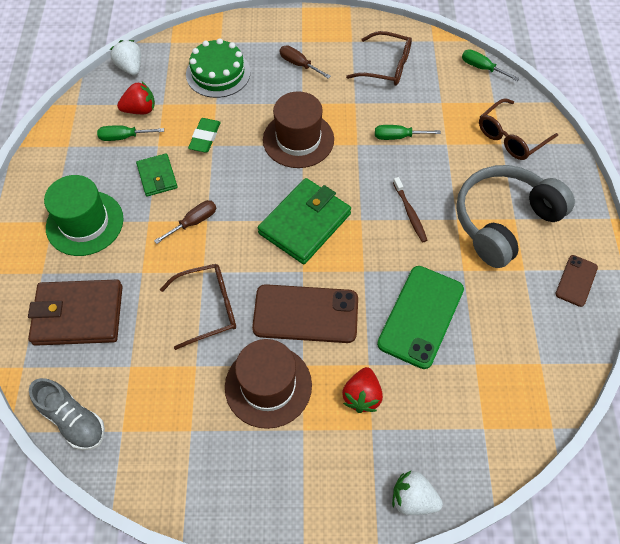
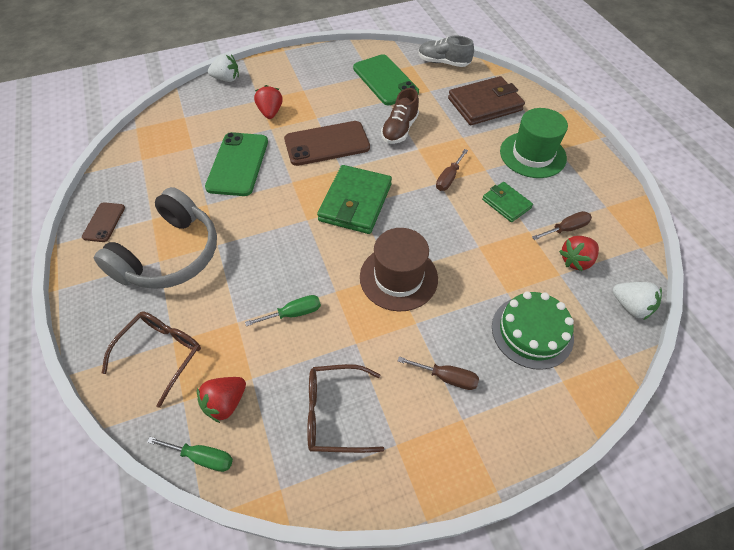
camera: 160 degrees right, 5 degrees down
green screwdriver [97,125,164,141] -> brown screwdriver [532,211,592,240]
brown glasses [160,264,236,350] -> brown shoe [381,88,419,144]
green eraser [188,118,221,152] -> none
brown hat [225,339,312,429] -> none
brown toothbrush [393,177,428,242] -> none
none -> red strawberry [197,377,246,423]
none -> green phone [353,54,419,105]

